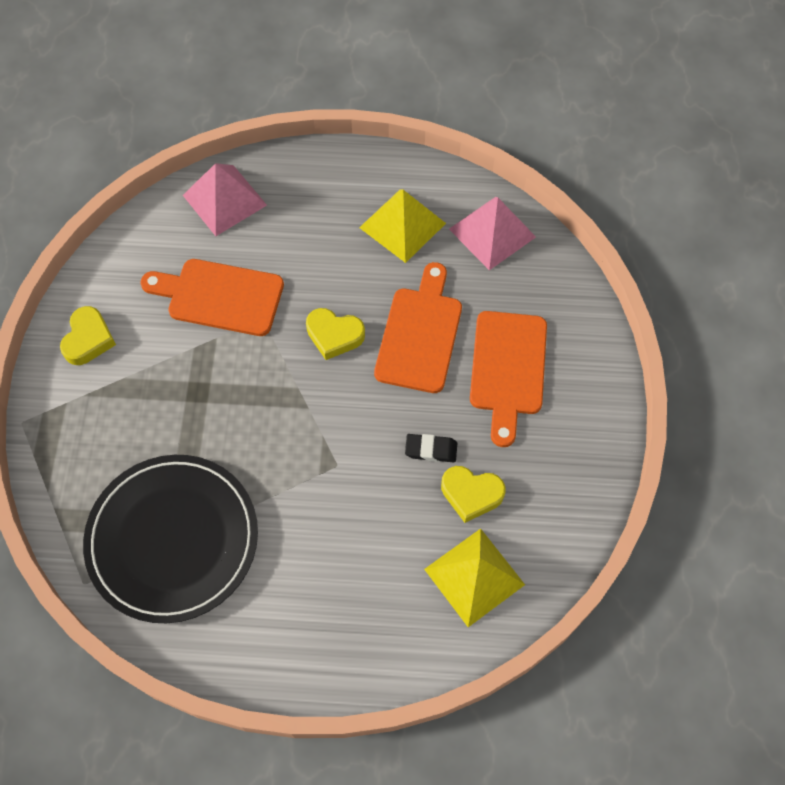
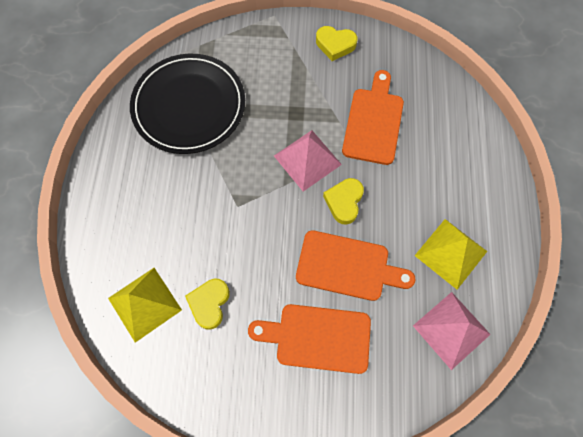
camera: 90 degrees right, 5 degrees up
pink pyramid [183,163,267,236] -> pink pyramid moved to [274,130,342,191]
black eraser [405,434,457,462] -> none

